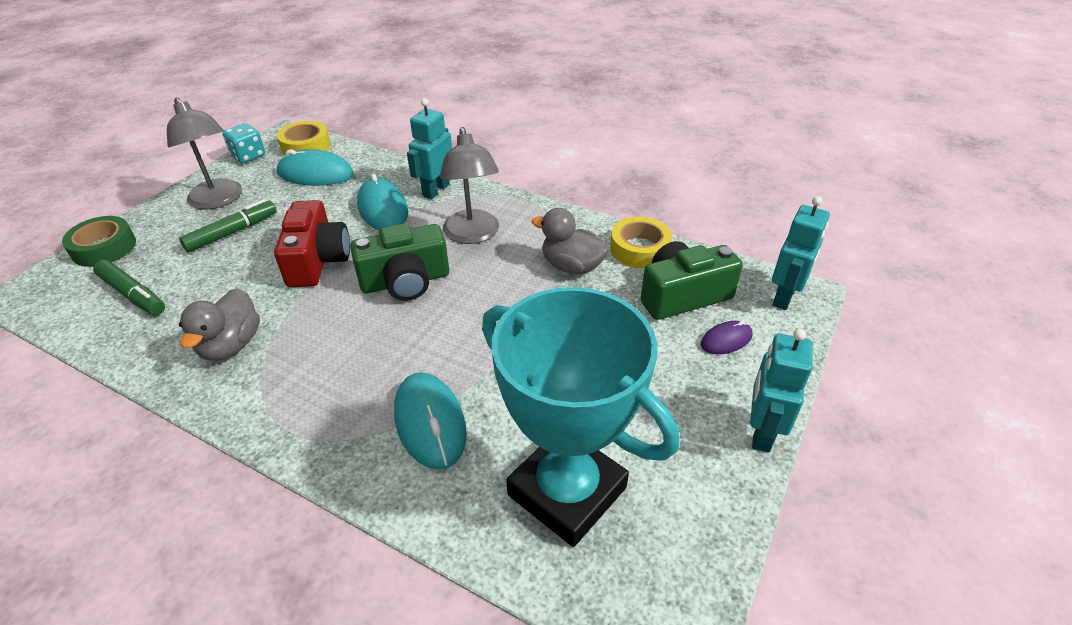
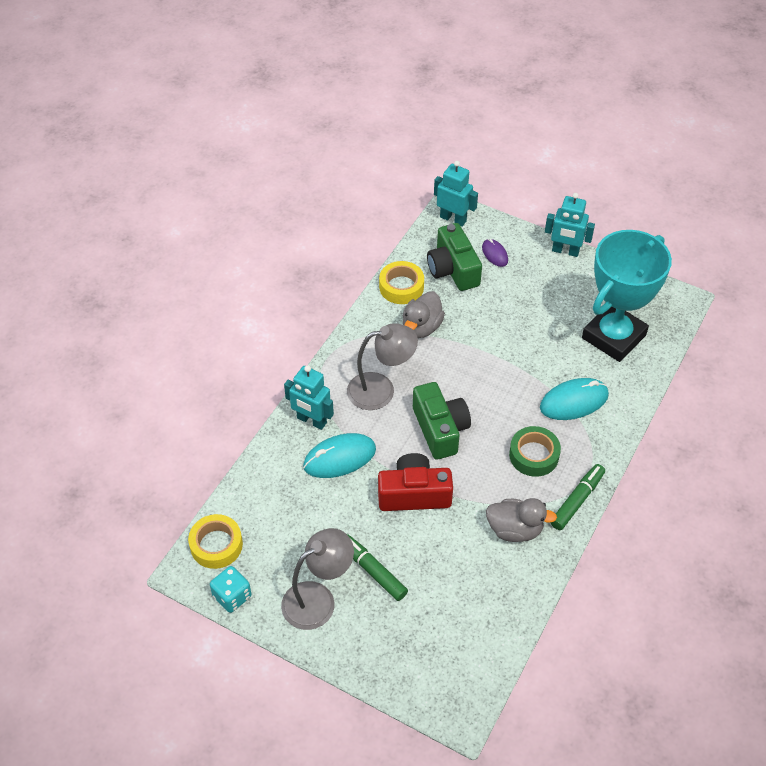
camera: 90 degrees left, 10 degrees up
green tape [62,216,136,267] -> green tape moved to [509,426,561,477]
green marker [93,260,165,315] -> green marker moved to [550,464,605,530]
turquoise mouse [277,149,354,186] -> none

